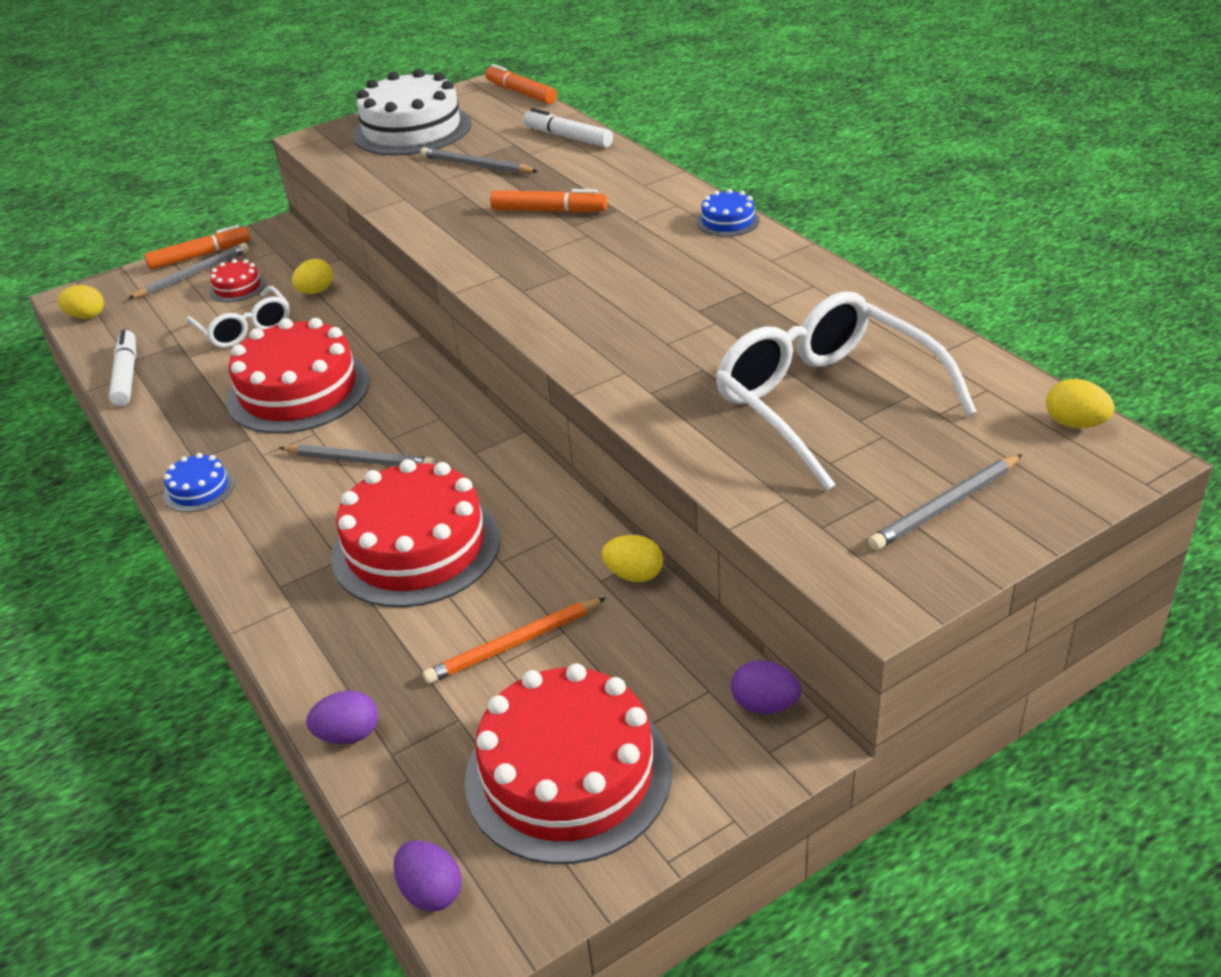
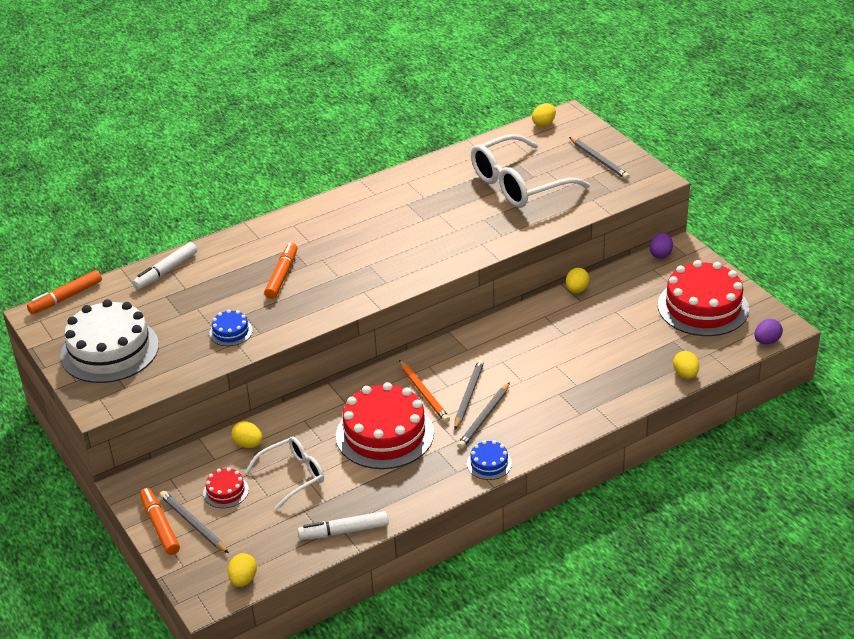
camera: 90 degrees left, 0 degrees up
purple egg [306,690,378,744] -> yellow egg [673,351,699,379]
red cake [331,459,500,608] -> none
grey pencil [420,147,538,174] -> grey pencil moved to [457,382,510,449]
orange pencil [423,598,606,684] -> orange pencil moved to [399,360,450,422]
blue cake [696,189,760,237] -> blue cake moved to [209,310,253,346]

